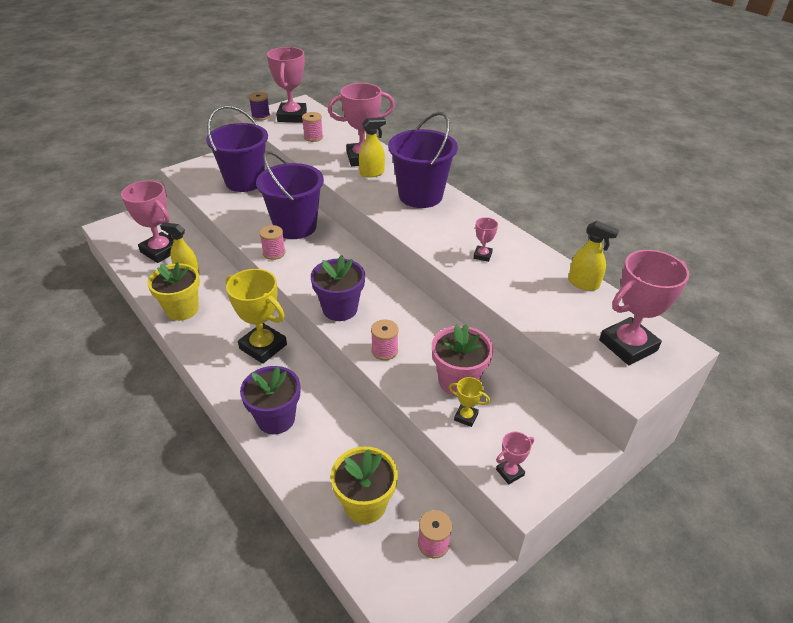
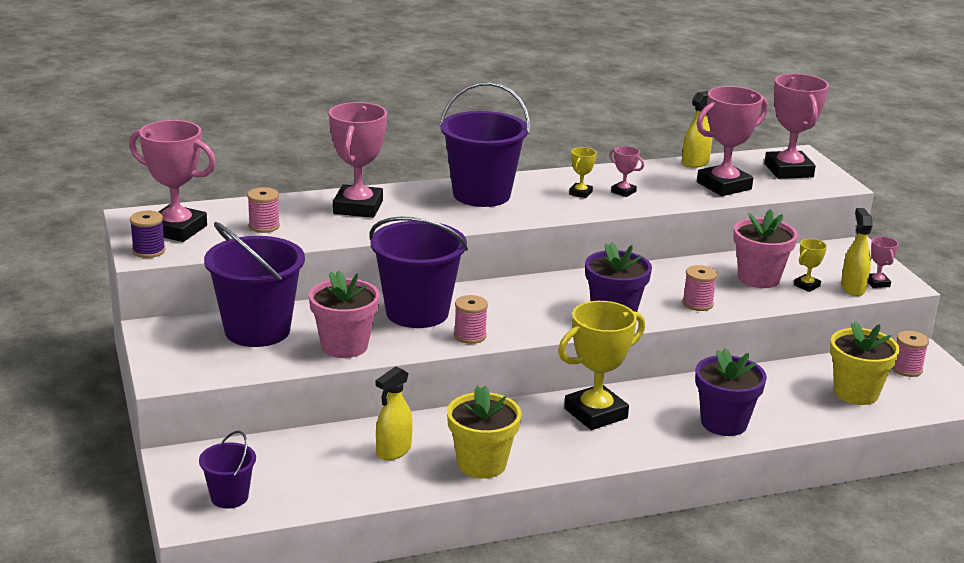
camera: 70 degrees left, 15 degrees down
pink trophy [121,180,174,263] -> pink trophy moved to [697,86,768,196]
yellow spray bottle [359,117,386,178] -> yellow spray bottle moved to [841,208,873,296]
none -> purple bucket [199,430,256,508]
none -> pink flower pot [309,271,380,358]
none -> yellow trophy [569,147,596,198]

